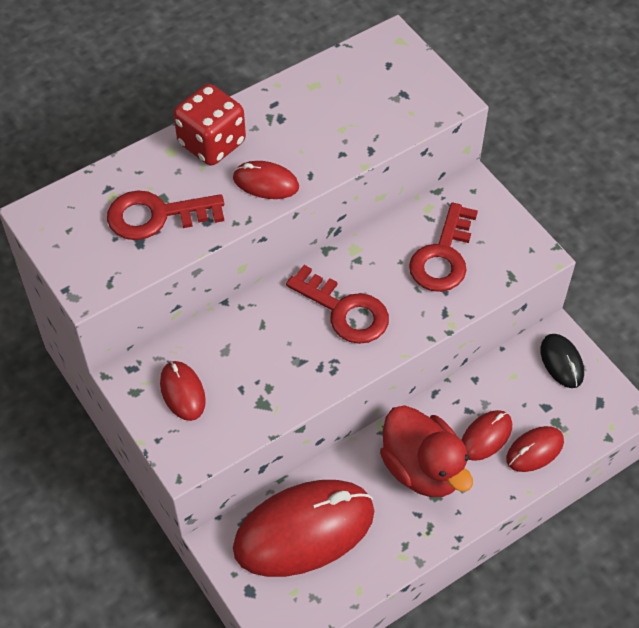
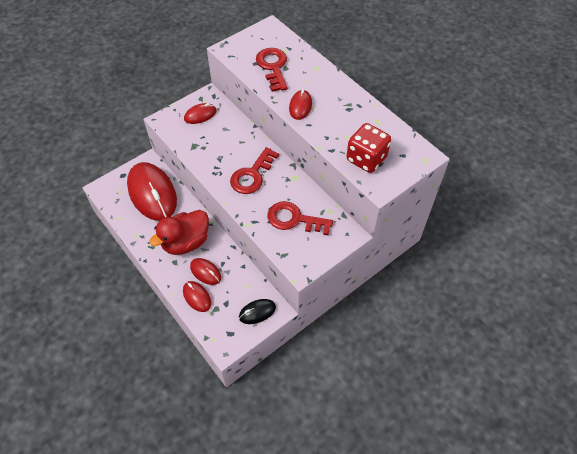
camera: 85 degrees right, 0 degrees up
red dice [173,84,246,165] -> red dice moved to [346,123,391,173]

